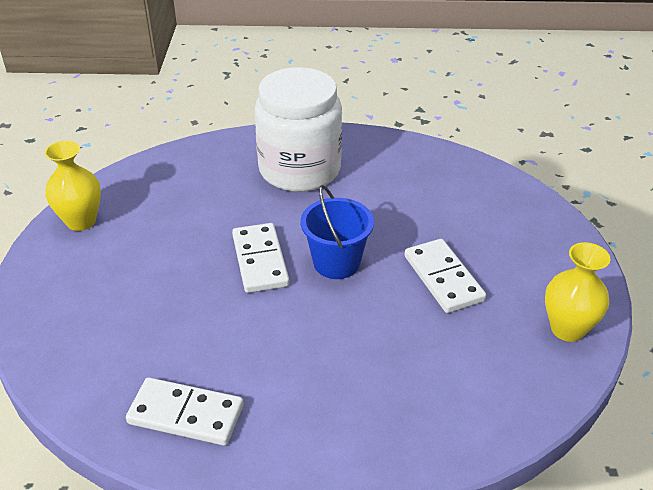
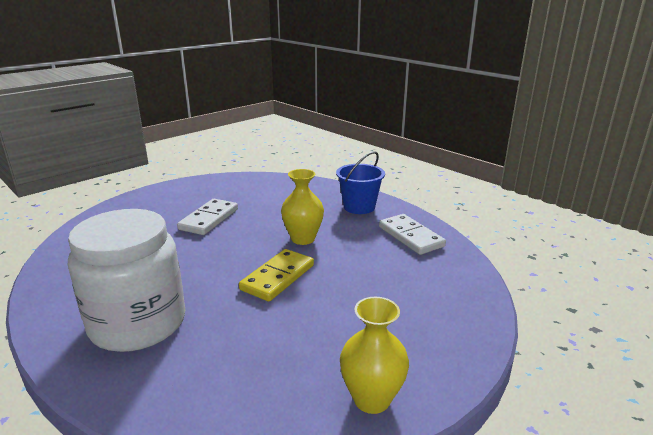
camera: 135 degrees left, 15 degrees down
white domino [232,223,290,293] -> yellow domino [239,249,314,301]
blue bucket [301,185,374,279] -> blue bucket moved to [336,151,385,214]
yellow vase [545,242,610,342] -> yellow vase moved to [281,169,324,245]

